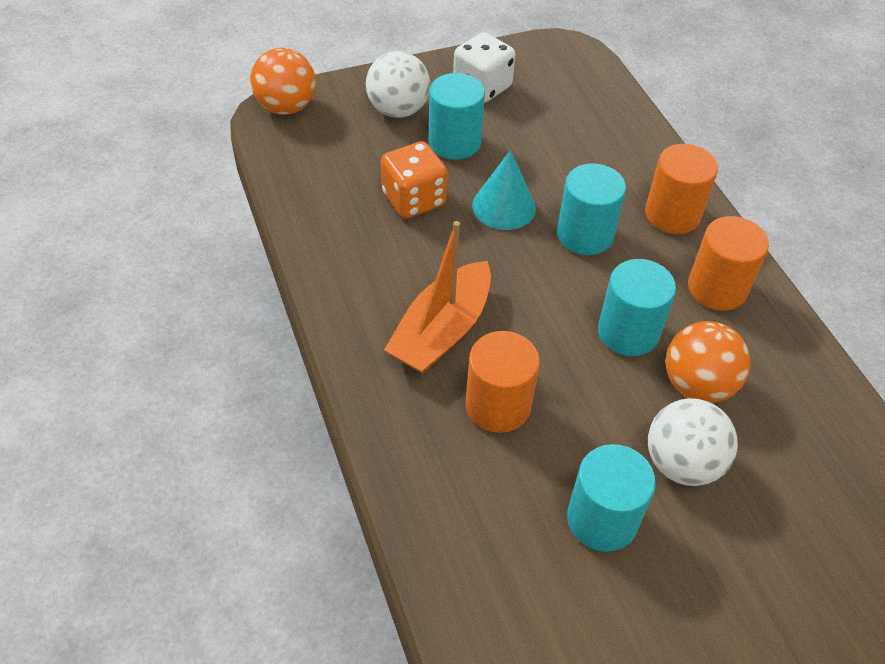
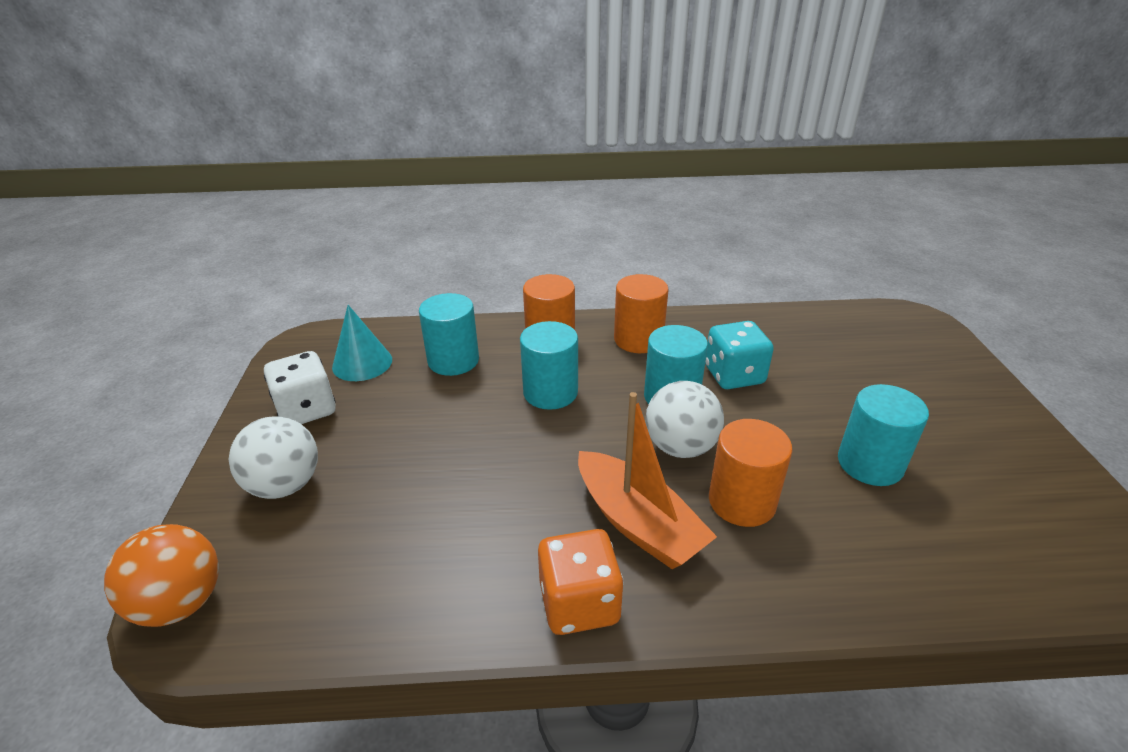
camera: 70 degrees left, 15 degrees down
orange dice [381,141,447,219] -> orange dice moved to [538,529,624,635]
turquoise cylinder [428,73,485,160] -> turquoise cylinder moved to [419,293,479,376]
turquoise cone [472,150,536,230] -> turquoise cone moved to [332,305,392,381]
white ball [648,398,738,486] -> white ball moved to [646,381,724,458]
orange ball [666,321,750,403] -> turquoise dice [705,321,774,389]

